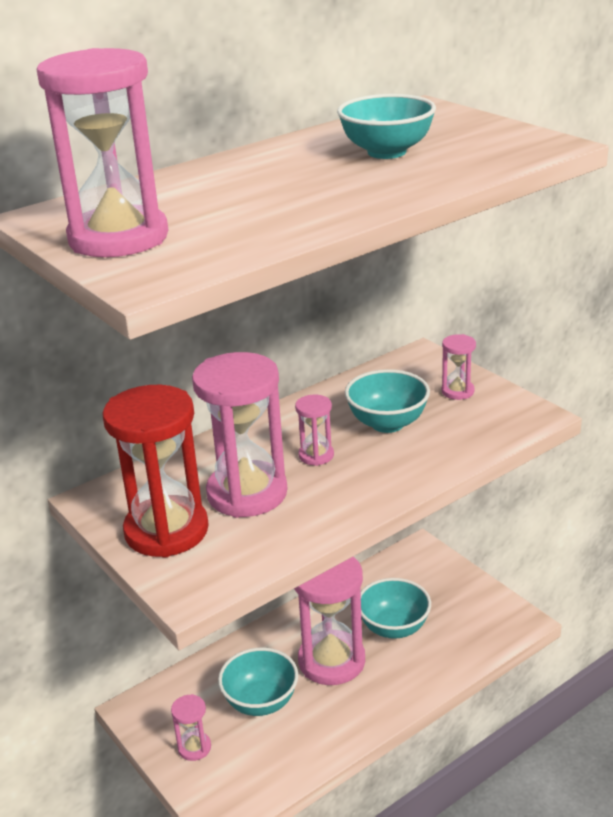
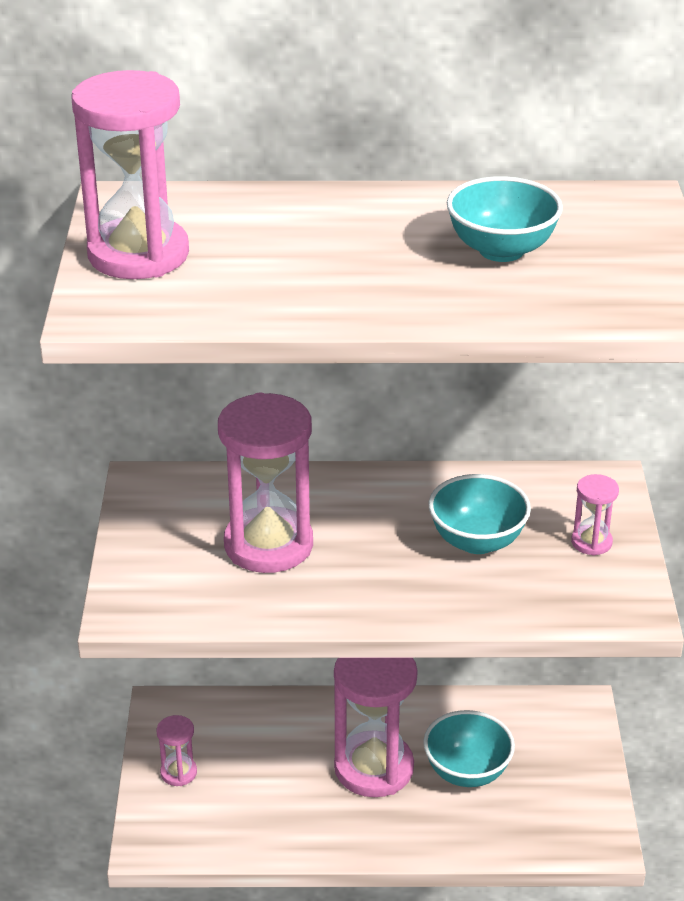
camera: 35 degrees right, 5 degrees up
red hourglass [102,385,209,558] -> none
turquoise bowl [218,648,298,716] -> none
pink hourglass [295,395,334,466] -> none

